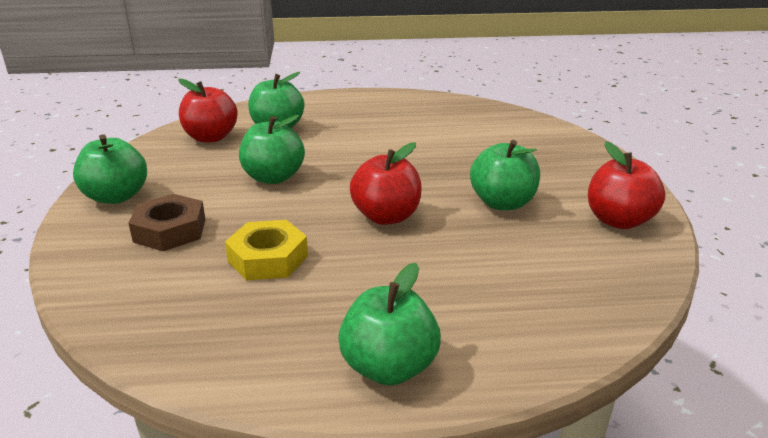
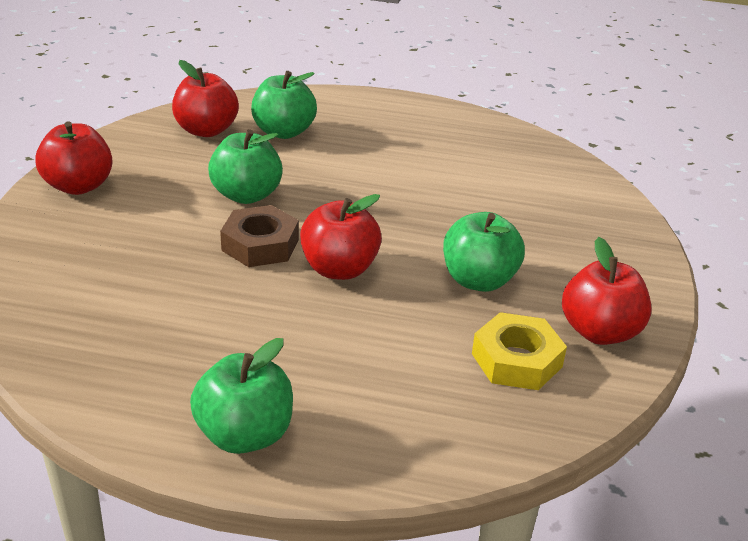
camera: 15 degrees right, 5 degrees up
green apple [73,134,147,204] -> red apple [35,121,113,195]
brown nut [128,194,206,251] -> brown nut moved to [220,205,299,267]
yellow nut [225,220,308,281] -> yellow nut moved to [472,312,567,390]

